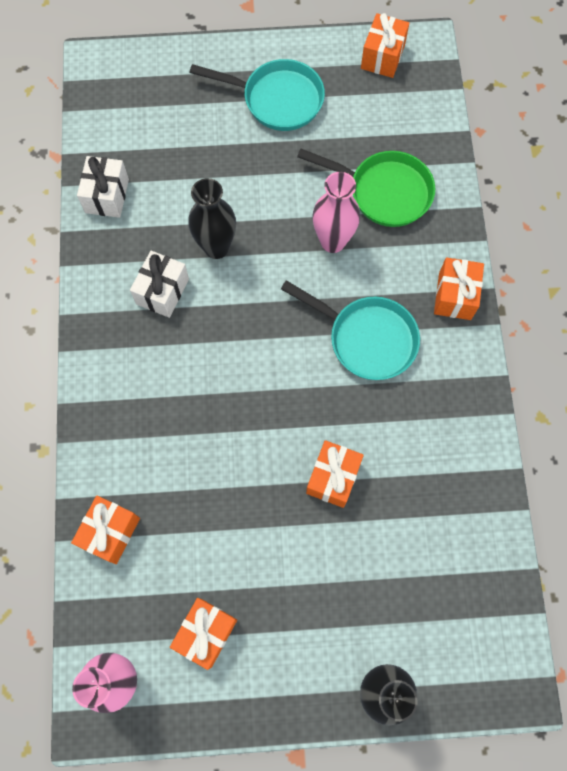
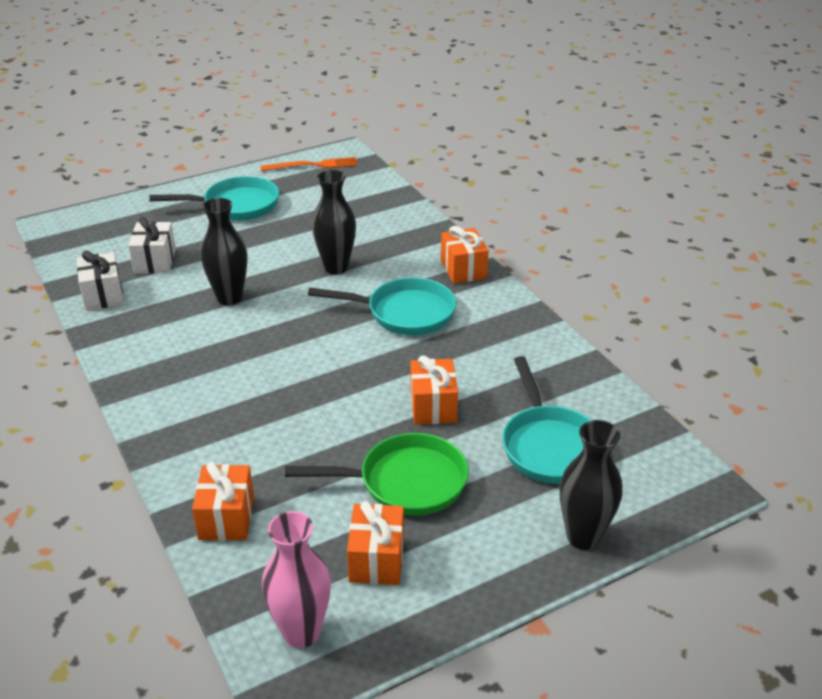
camera: 25 degrees left, 35 degrees down
white gift [130,251,189,318] -> white gift moved to [128,217,176,274]
green pan [297,149,435,227] -> green pan moved to [285,433,469,516]
pink vase [312,172,360,253] -> black vase [312,170,356,274]
orange gift [361,13,410,78] -> orange fork [260,157,358,171]
none -> turquoise pan [502,356,592,484]

